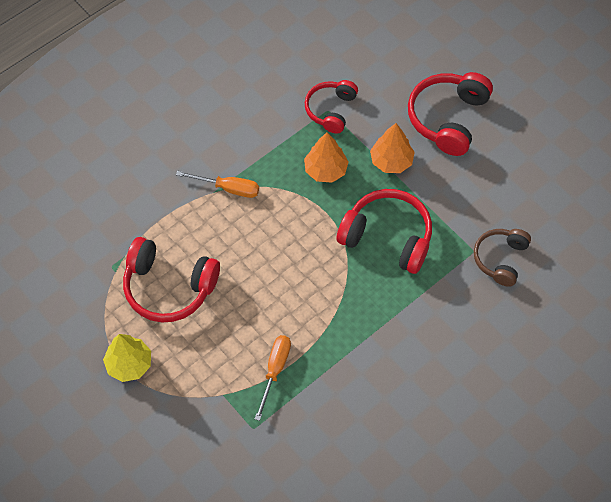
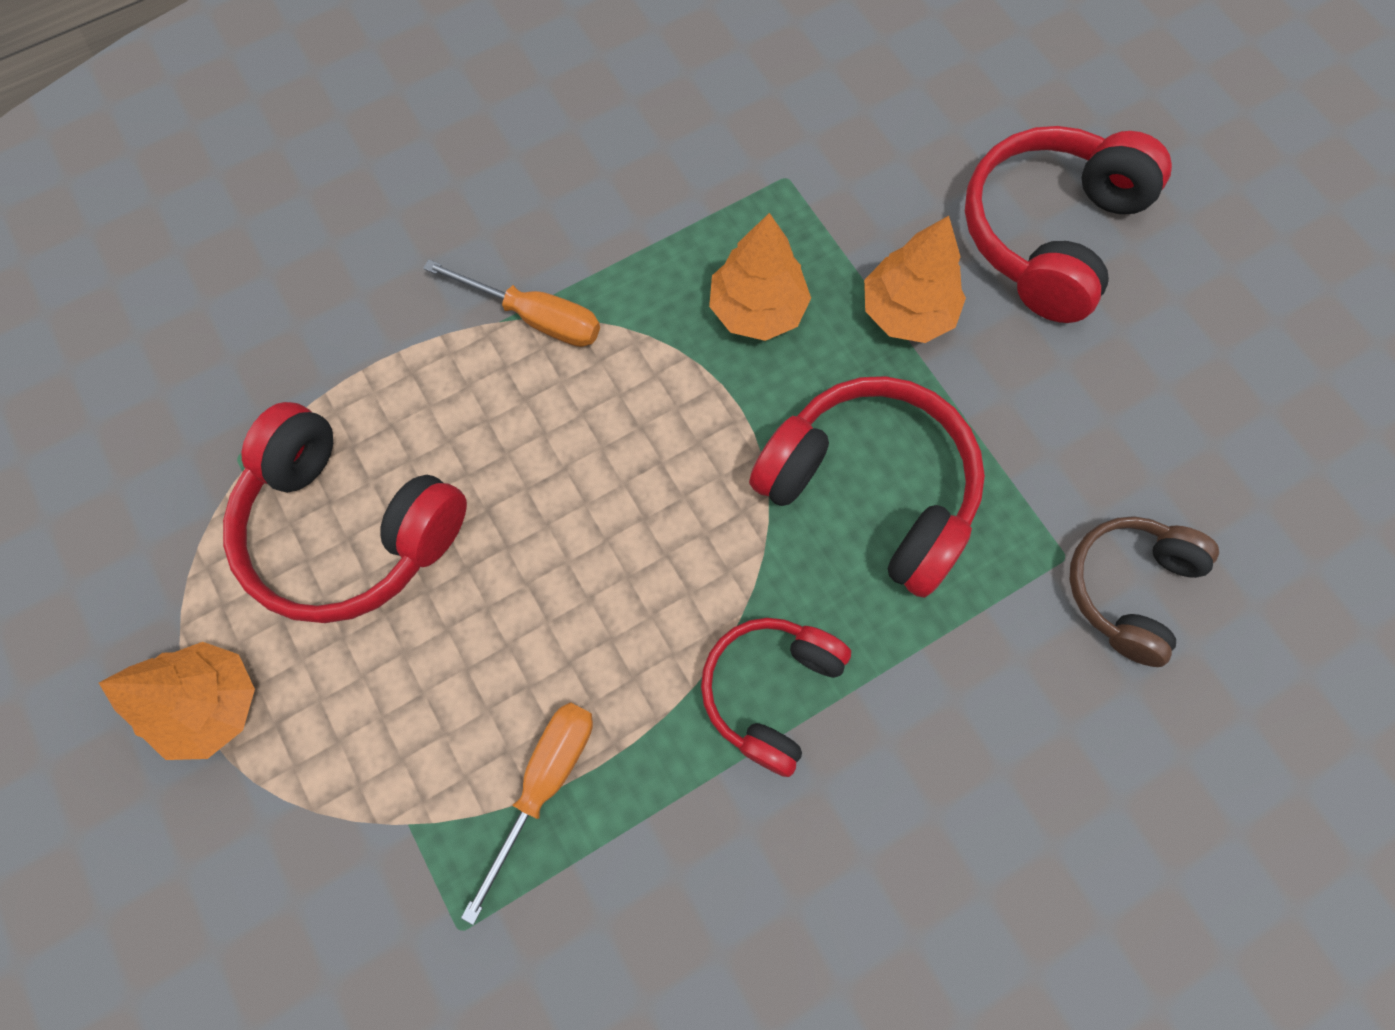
camera: 10 degrees right, 10 degrees up
yellow tree [103,334,151,382] -> orange tree [99,642,255,760]
red headphones [305,80,358,134] -> red headphones moved to [701,618,851,777]

